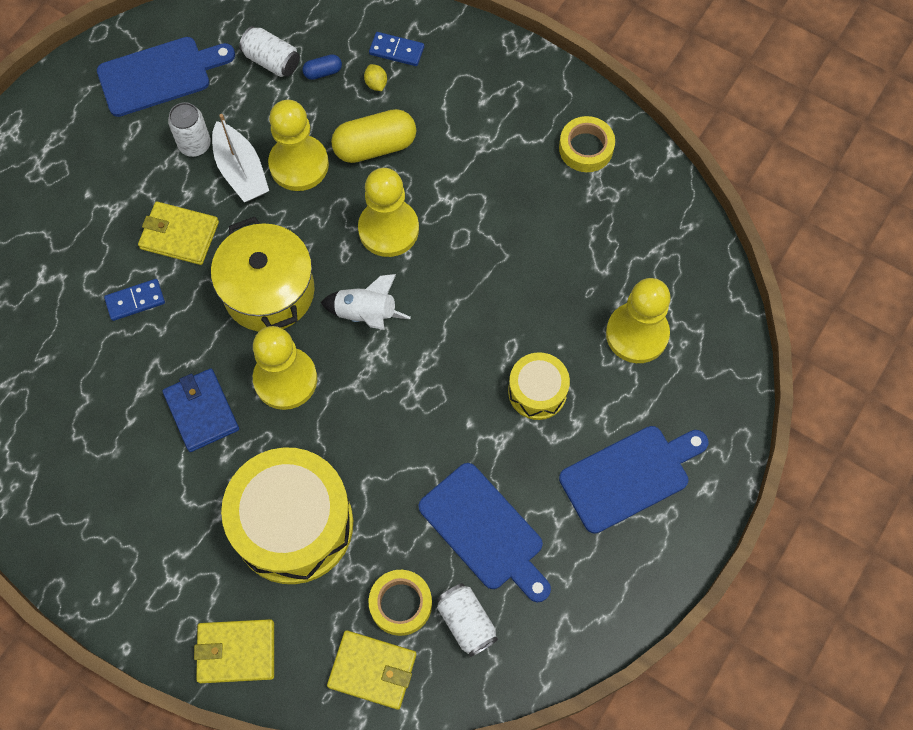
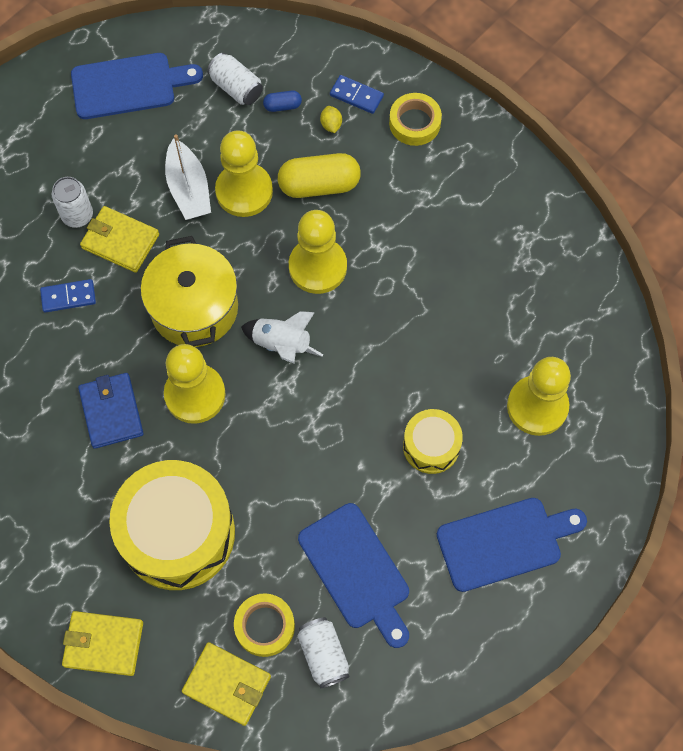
camera: 10 degrees right, 0 degrees up
white can [168,102,211,157] -> white can moved to [52,177,93,228]
yellow tape [559,116,615,172] -> yellow tape moved to [389,93,442,146]

